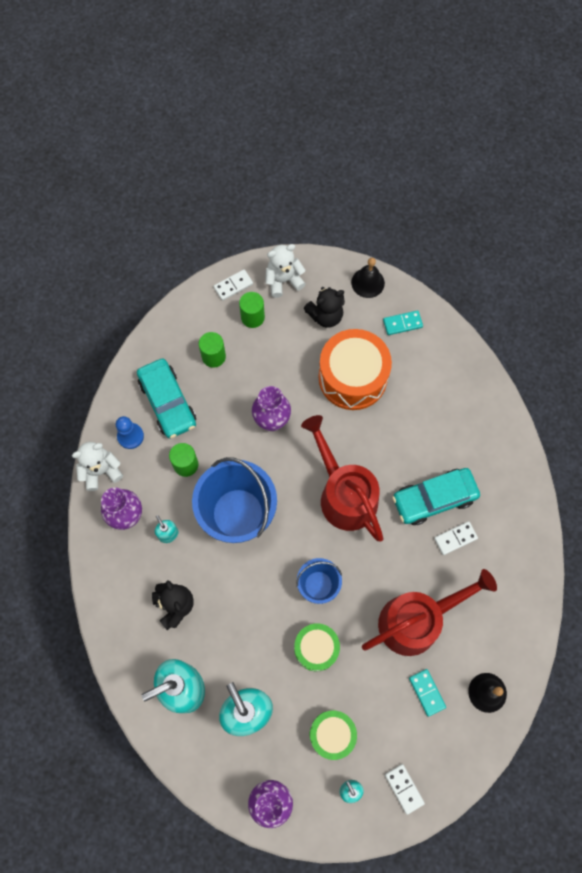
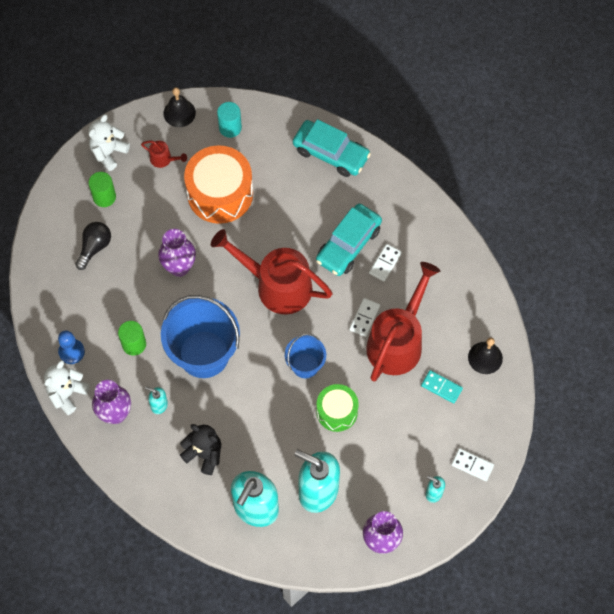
camera: 35 degrees left, 5 degrees down
turquoise car [137,358,196,438] -> turquoise car moved to [293,119,371,177]
green cylinder [199,332,226,368] -> black light bulb [75,222,111,270]
white domino [213,269,253,301] -> white domino moved to [349,298,380,337]
black teddy bear [303,287,345,328] -> red watering can [141,140,187,168]
green drum [310,711,357,760] -> none
turquoise domino [383,310,423,335] -> turquoise cylinder [217,102,242,138]

